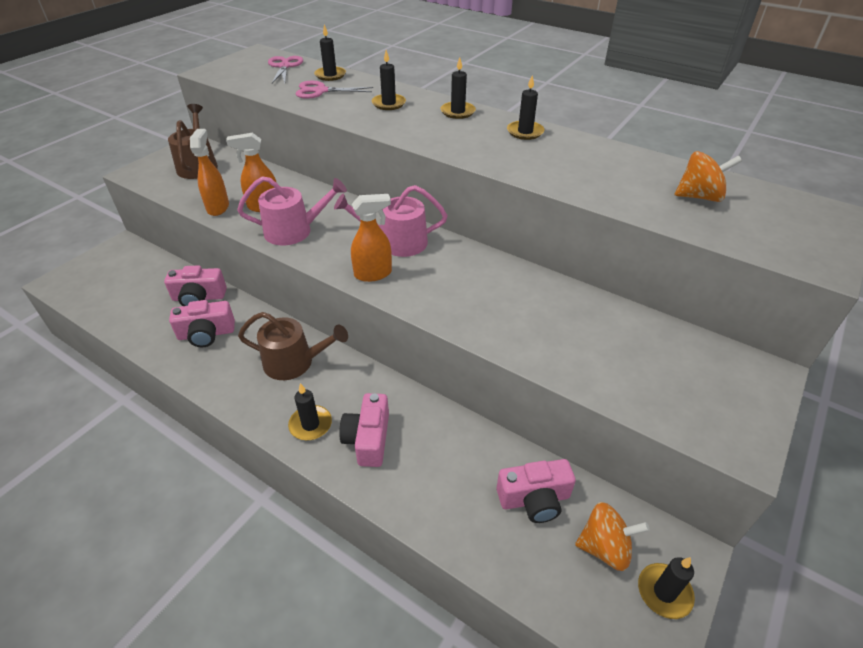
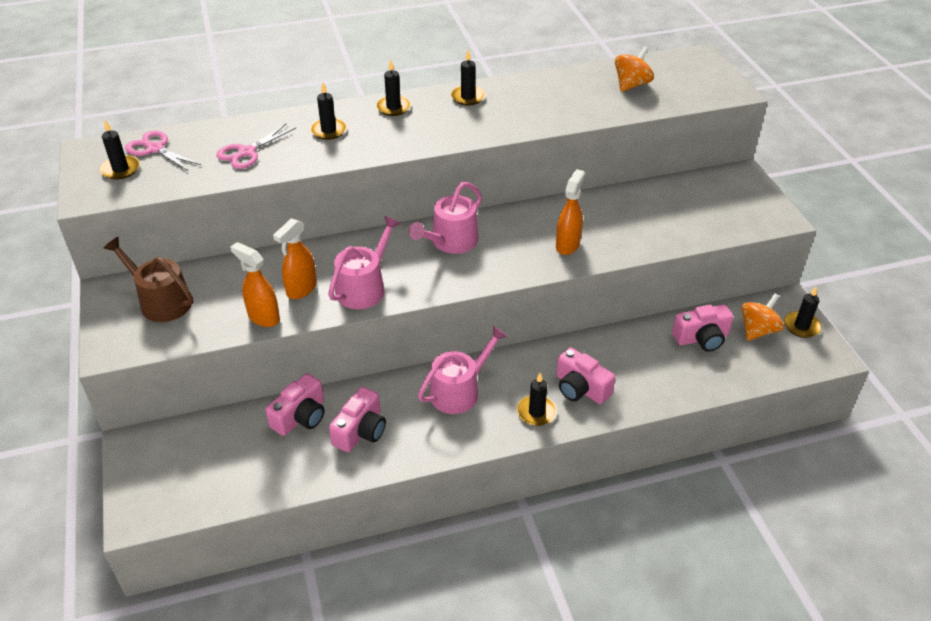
camera: 50 degrees left, 0 degrees up
brown watering can [238,312,348,380] -> pink watering can [418,326,508,414]
black candle [314,24,346,81] -> black candle moved to [100,120,140,180]
orange spray bottle [351,194,392,282] -> orange spray bottle moved to [556,169,585,255]
pink camera [497,459,576,523] -> pink camera turned 45 degrees clockwise [672,305,734,352]

